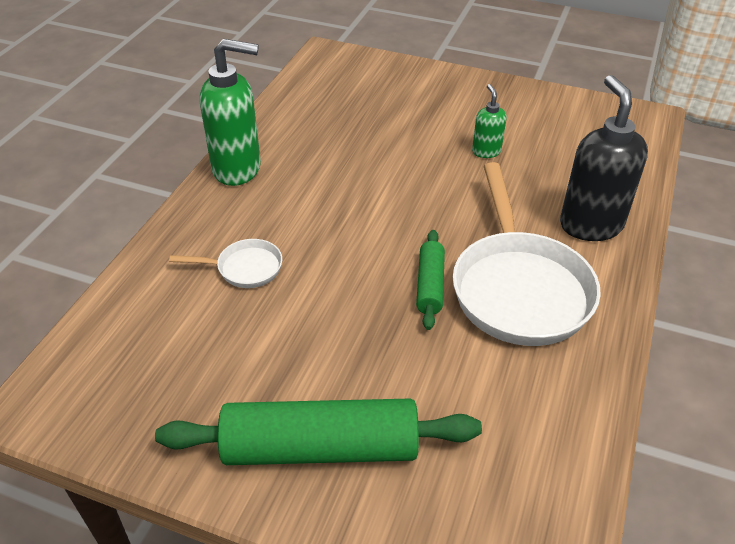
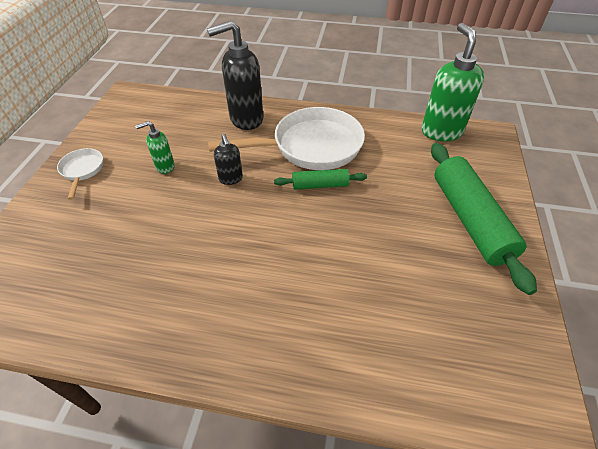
camera: 100 degrees left, 5 degrees up
white pan [169,239,282,288] -> white pan moved to [57,148,103,200]
green soap dispenser [200,39,261,186] -> green soap dispenser moved to [421,23,484,141]
none -> black soap dispenser [214,134,243,185]

